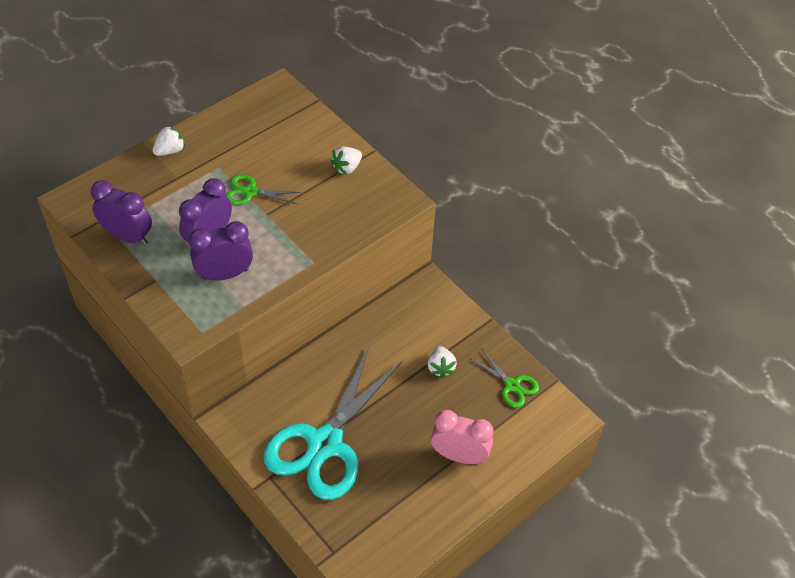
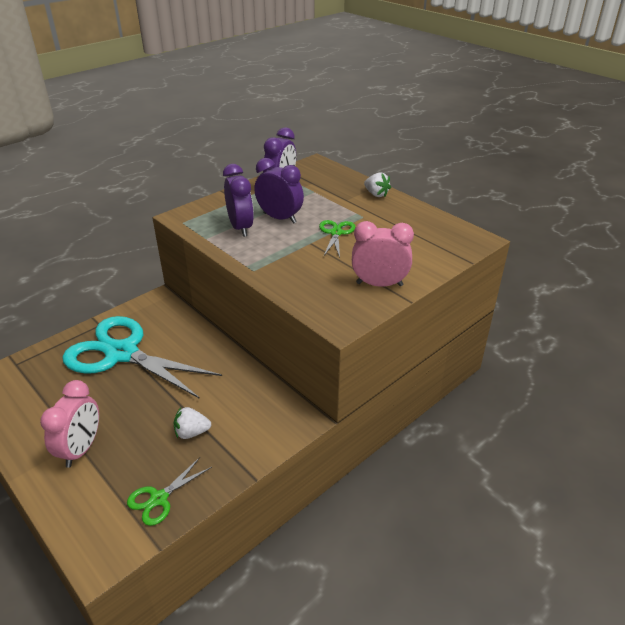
camera: 90 degrees right, 15 degrees down
white strawberry [331,146,362,175] -> pink clock [352,221,414,287]

